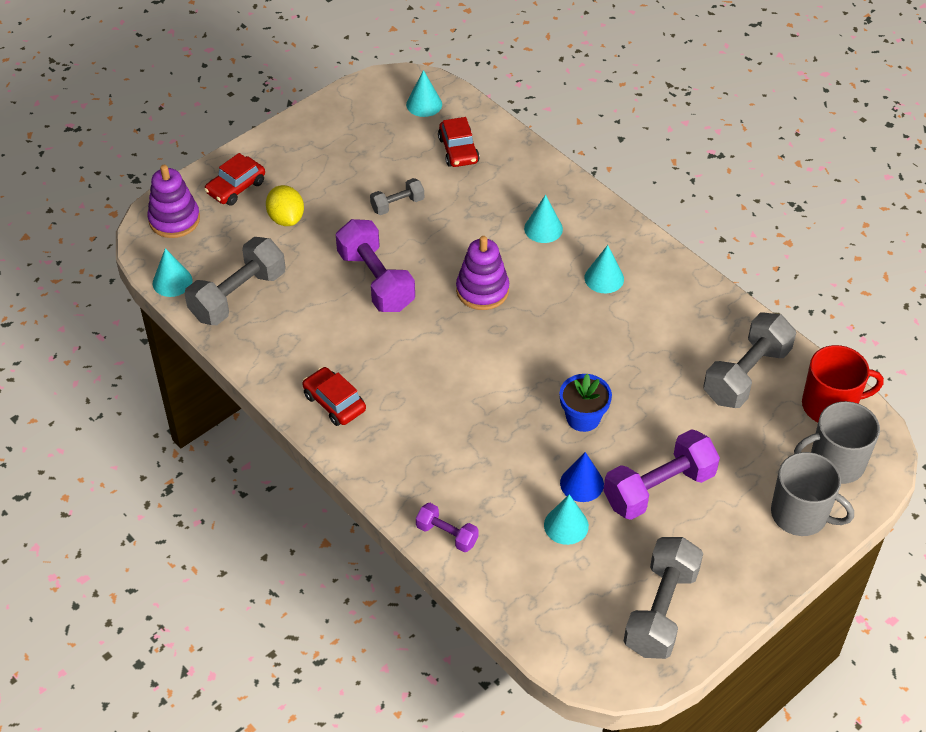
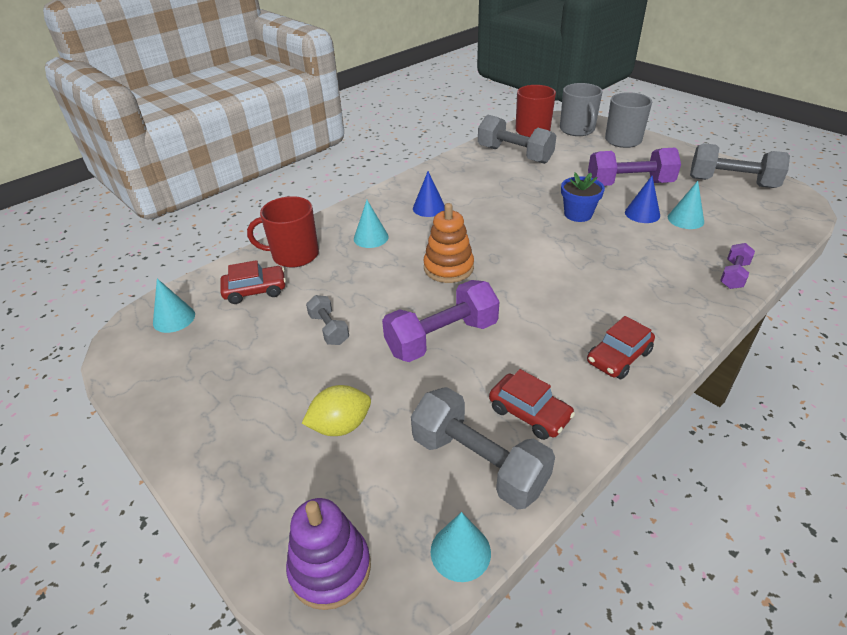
camera: 90 degrees left, 10 degrees down
red car [204,153,265,206] -> red car moved to [489,369,575,440]
purple stacking toy [456,236,509,310] -> orange stacking toy [423,203,474,283]
turquoise cone [585,245,624,293] -> blue cone [413,171,445,217]
purple dumbbell [603,429,720,520] -> purple dumbbell turned 60 degrees counterclockwise [588,148,681,186]
none -> red mug [247,196,319,267]

